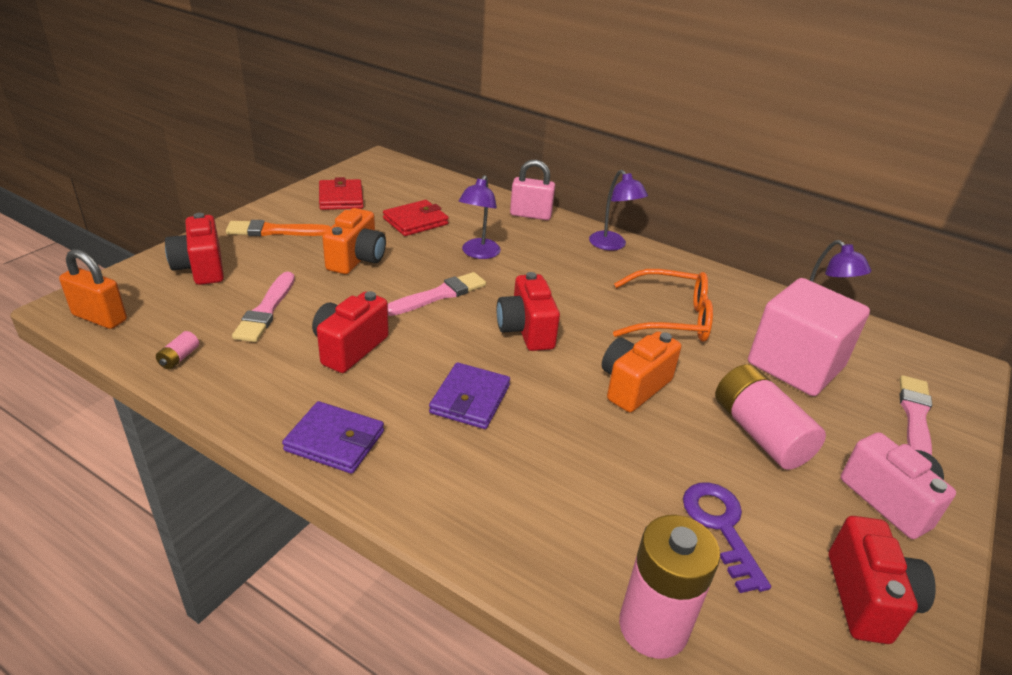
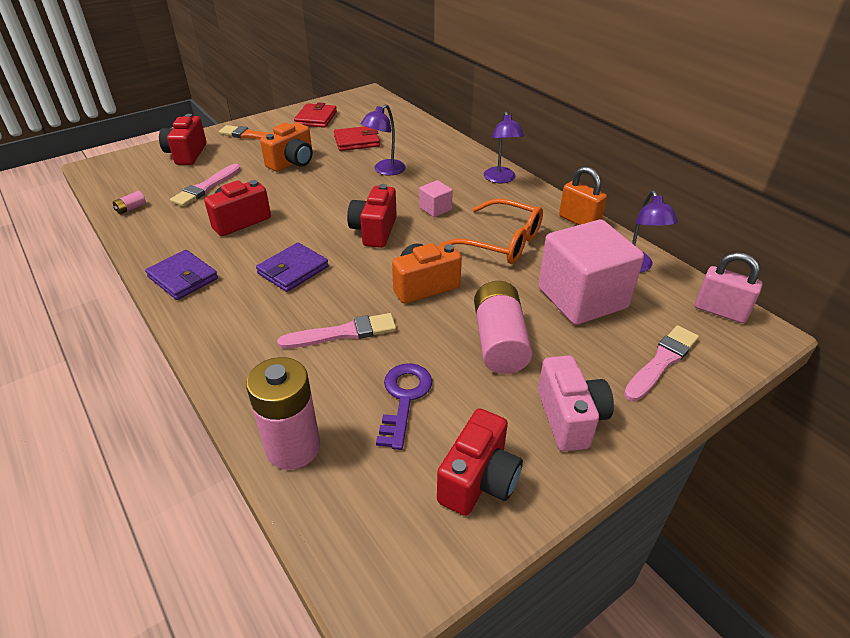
camera: 25 degrees right, 5 degrees up
orange padlock [59,249,127,329] -> orange padlock moved to [559,166,607,225]
pink brush [388,272,486,316] -> pink brush moved to [277,313,396,349]
pink padlock [510,160,555,220] -> pink padlock moved to [695,252,763,323]
none -> pink cube [419,180,453,217]

